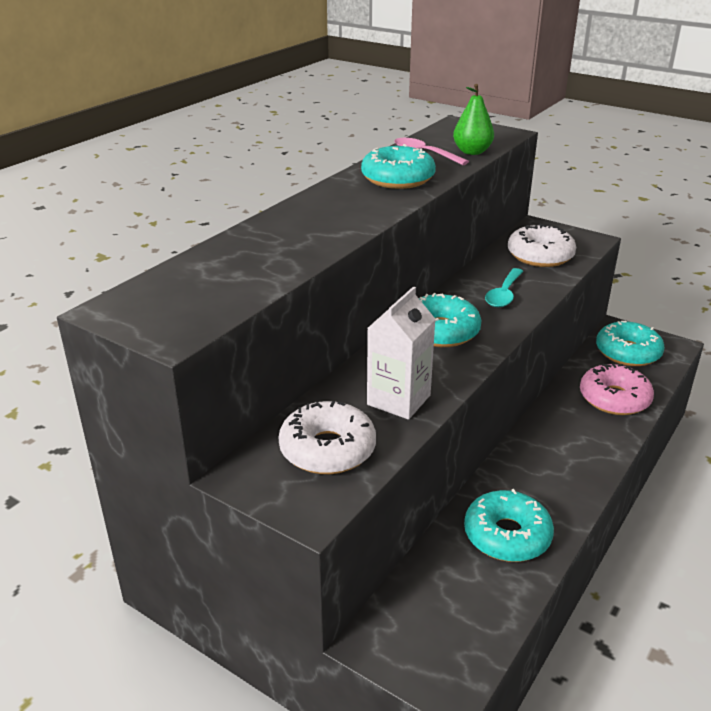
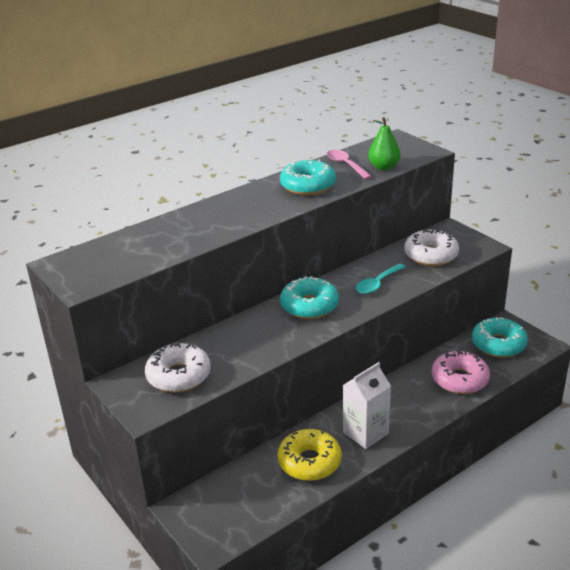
camera: 20 degrees right, 0 degrees up
white carton [367,286,435,419] -> white carton moved to [343,362,391,449]
turquoise donut [464,489,554,562] -> yellow donut [278,429,342,481]

